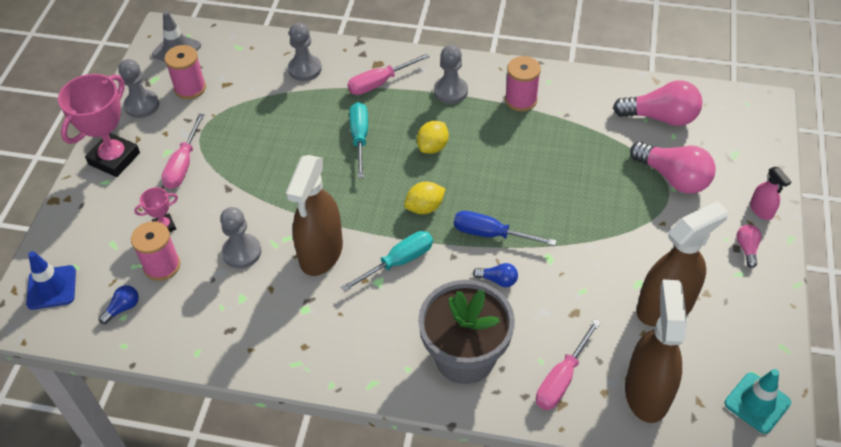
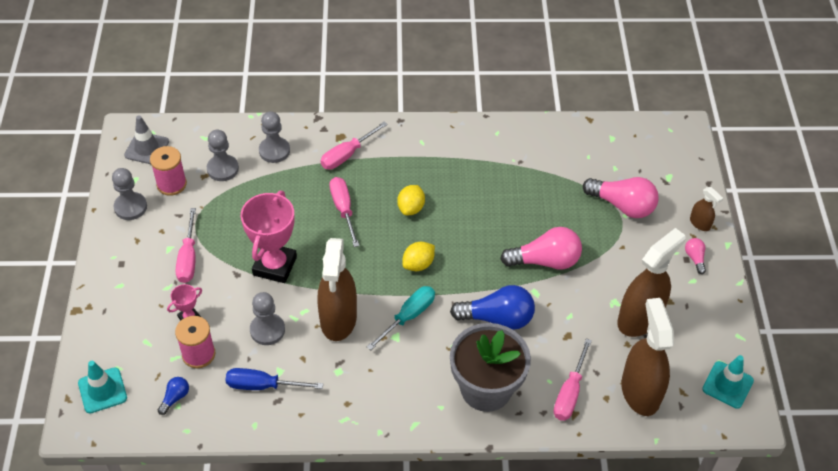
camera: 15 degrees left, 0 degrees up
blue traffic cone [26,251,76,310] -> turquoise traffic cone [78,361,127,413]
pink trophy [58,74,140,177] -> pink trophy moved to [241,191,297,283]
turquoise screwdriver [349,102,368,178] -> pink screwdriver [330,177,359,247]
grey pawn [434,45,468,104] -> grey pawn moved to [207,130,239,181]
blue screwdriver [454,211,557,246] -> blue screwdriver moved to [225,368,323,390]
blue light bulb [473,263,518,287] -> blue light bulb [450,285,535,330], size x2.11
pink spool [505,56,541,111] -> none
pink light bulb [613,80,703,126] -> pink light bulb moved to [500,227,582,270]
pink spray bottle [750,167,792,220] -> brown spray bottle [690,187,723,231]

